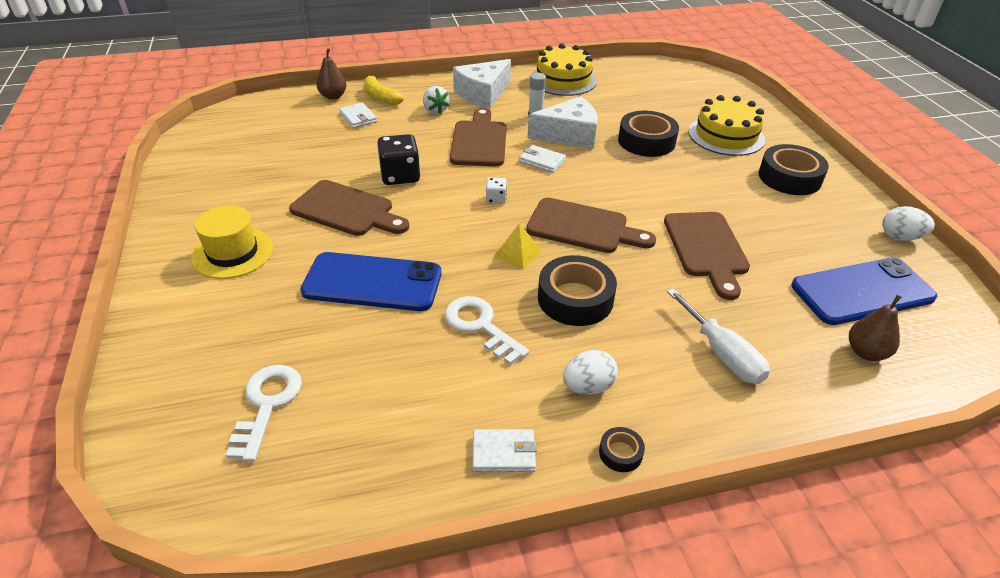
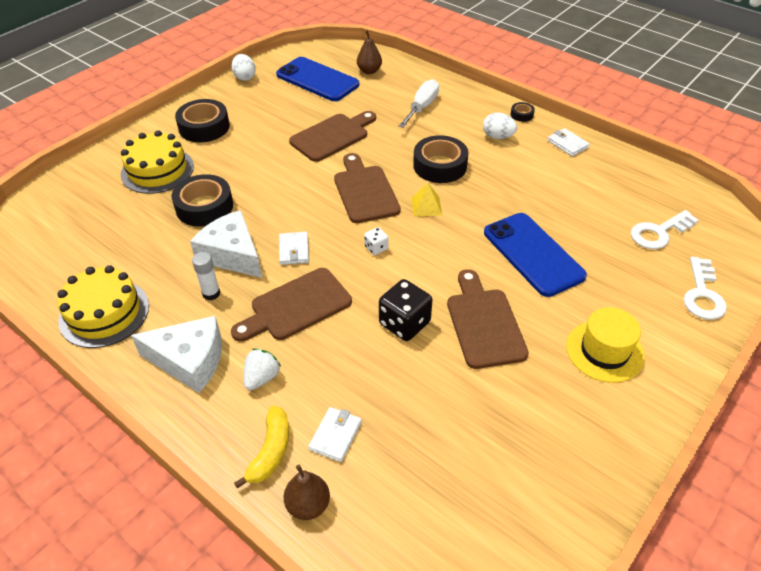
camera: 125 degrees left, 5 degrees up
white key [445,296,529,365] -> white key moved to [684,257,727,320]

